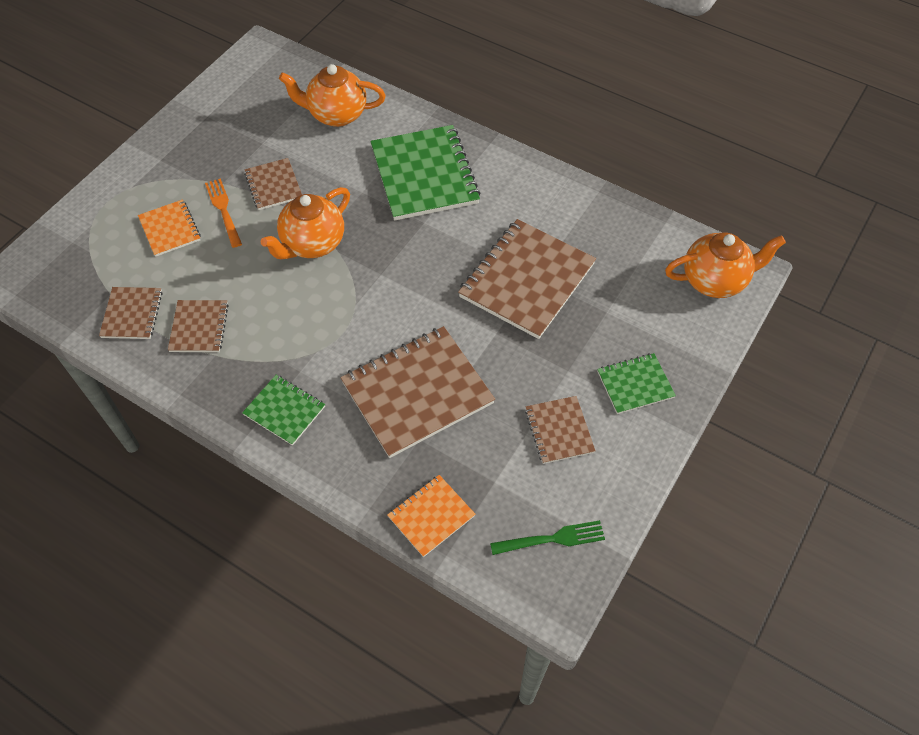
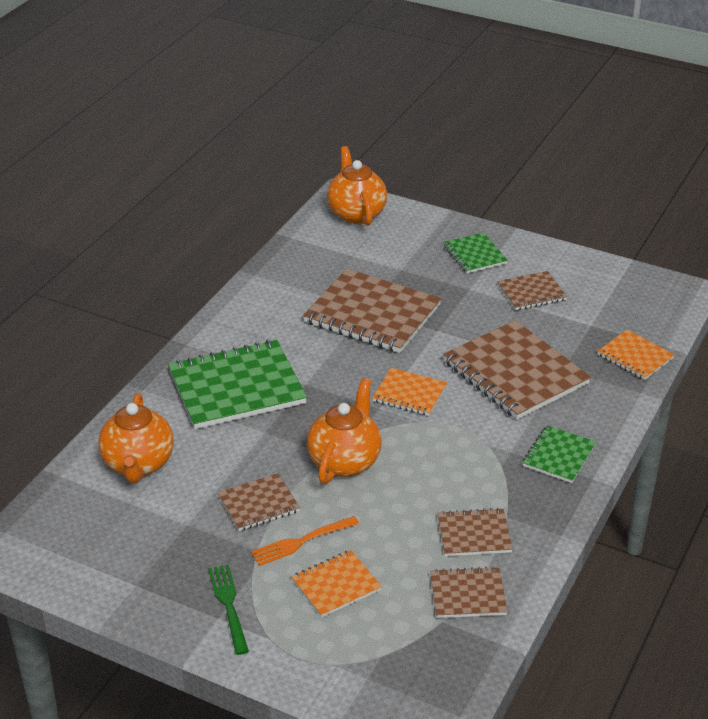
camera: 95 degrees left, 20 degrees down
orange teapot [261,187,350,259] -> orange teapot turned 105 degrees counterclockwise [307,378,381,484]
green fork [490,520,605,555] -> green fork moved to [208,564,249,655]
none -> orange notebook [372,368,447,416]

